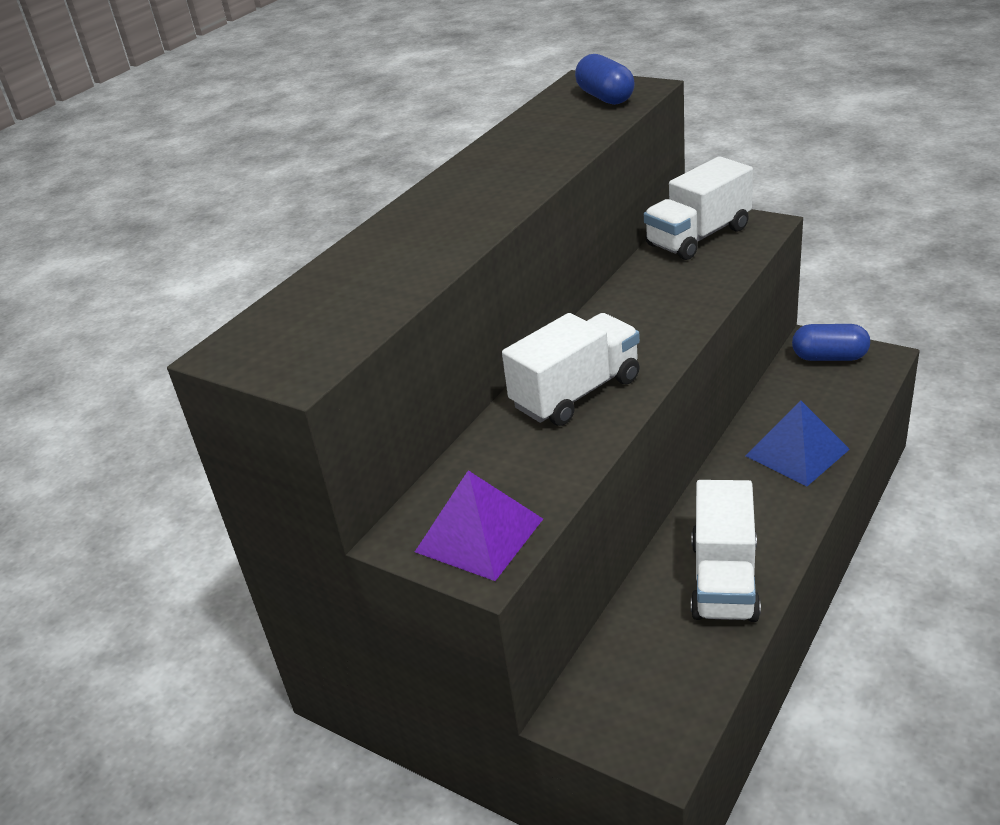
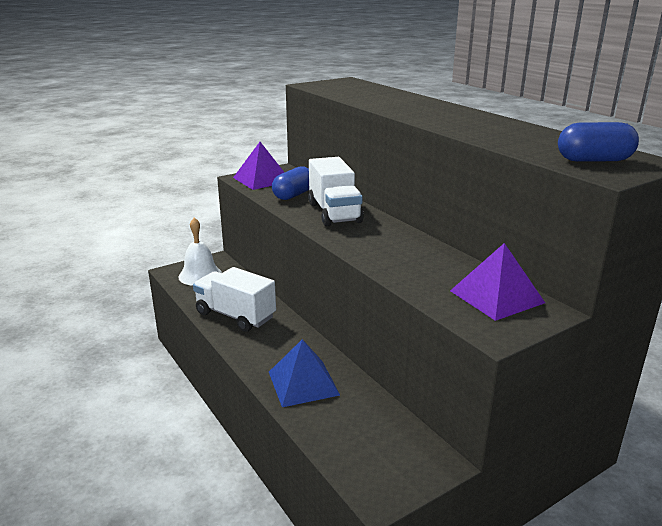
camera: 110 degrees right, 10 degrees down
white truck [644,156,753,260] -> purple pyramid [450,243,545,321]
blue capsule [792,324,870,361] -> blue capsule moved to [272,166,309,200]
none -> white bell [178,217,222,286]

